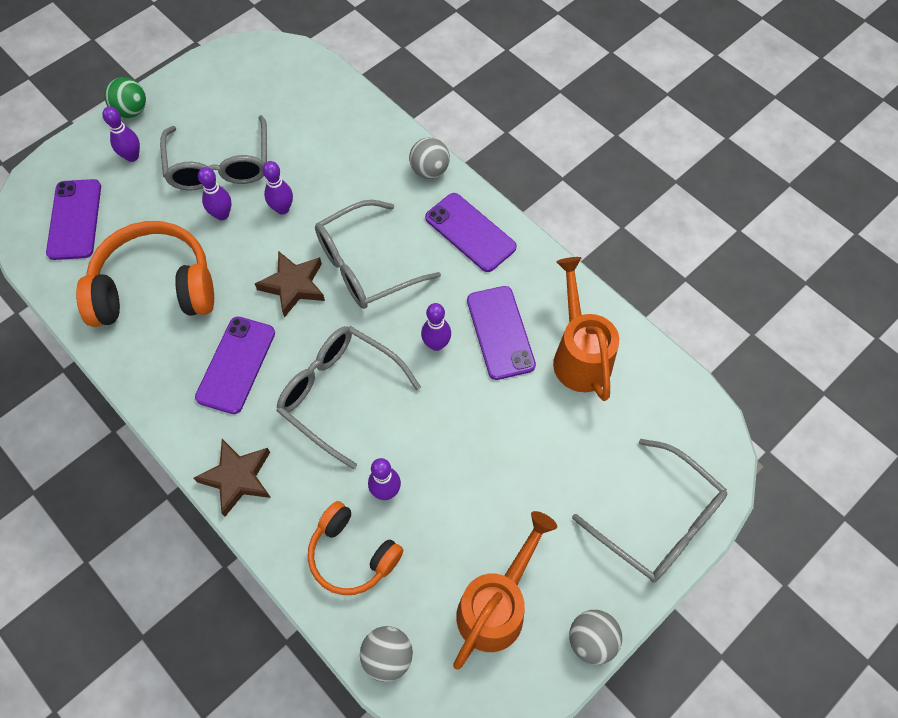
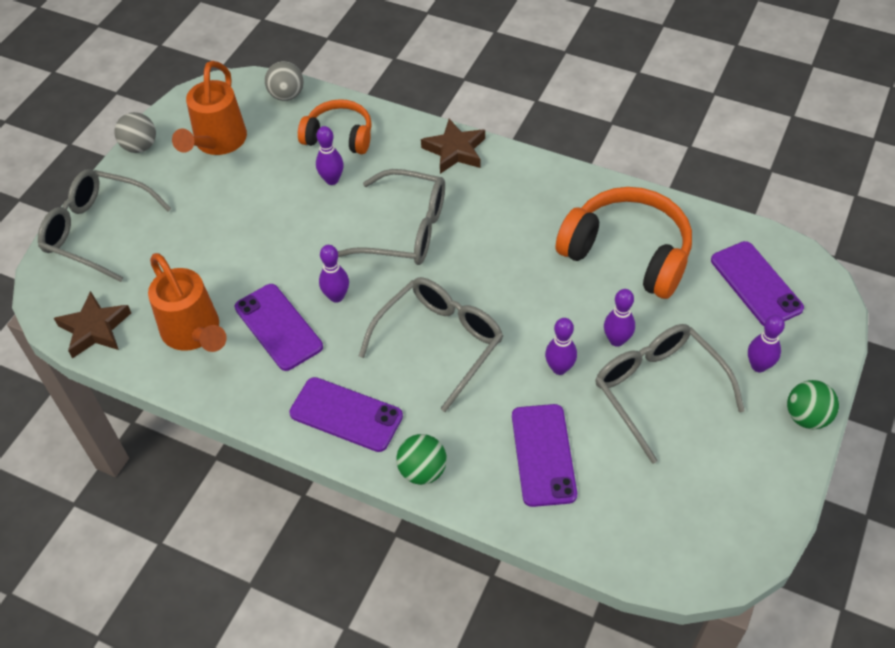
camera: 160 degrees right, 10 degrees down
orange headphones [76,221,214,327] -> orange headphones turned 120 degrees counterclockwise [556,187,692,299]
purple phone [195,316,275,414] -> purple phone moved to [512,404,577,507]
brown star [255,251,325,318] -> brown star moved to [54,291,131,359]
grey ball [409,137,450,179] -> green ball [396,434,447,485]

